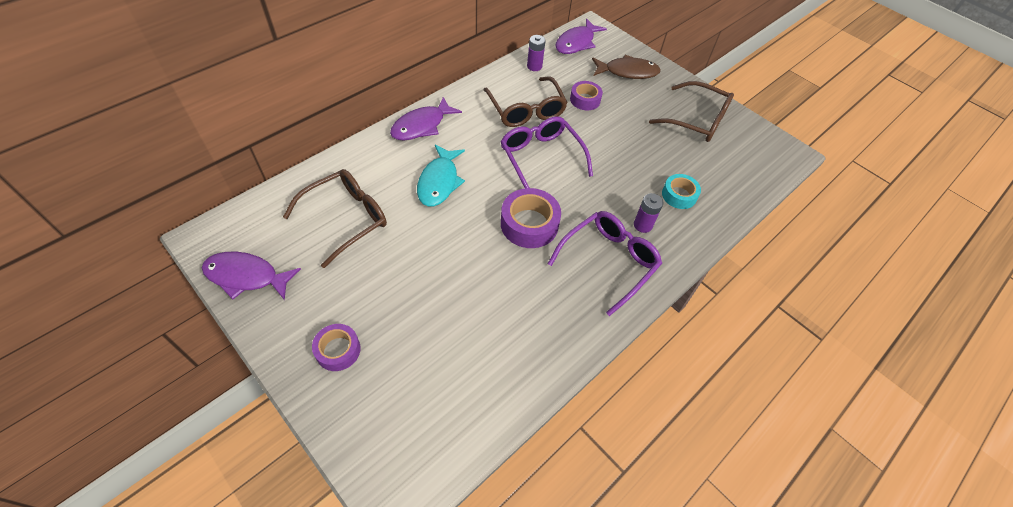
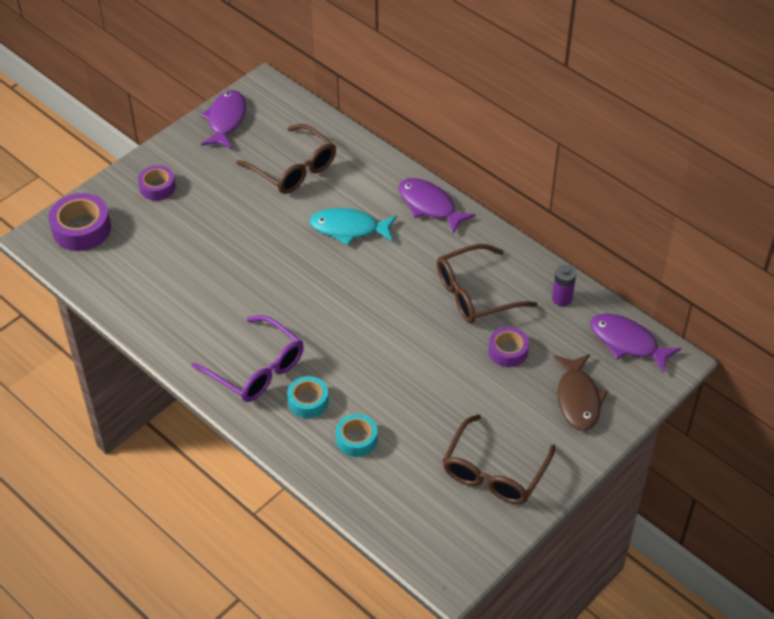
camera: 90 degrees right, 5 degrees down
purple glasses [500,116,593,188] -> none
purple tape [501,188,561,248] -> purple tape moved to [49,193,111,251]
purple battery [634,193,663,233] -> turquoise tape [287,376,329,418]

